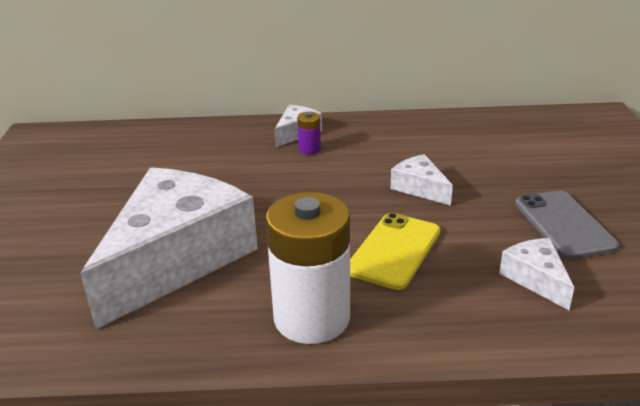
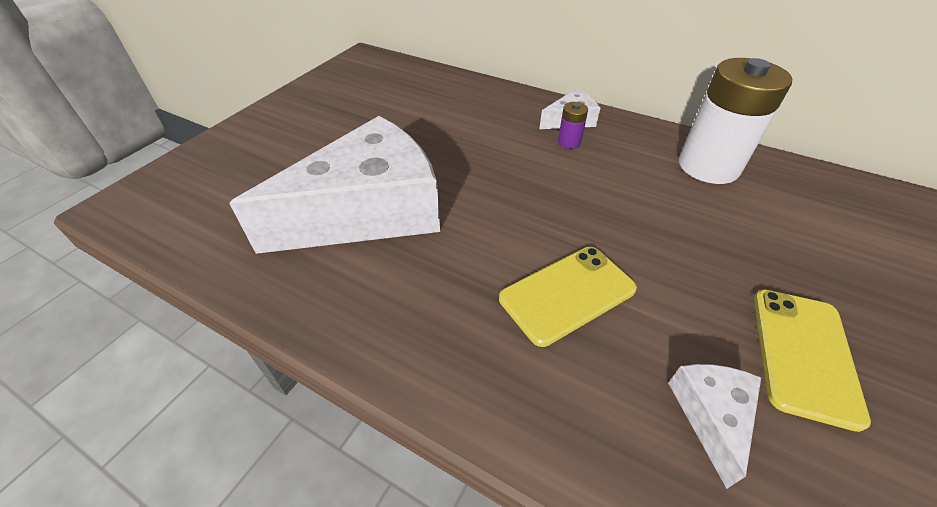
camera: 30 degrees right, 15 degrees up
white battery [266,192,350,344] -> white battery moved to [679,58,792,184]
white cheese [390,154,453,206] -> none
grey phone [515,190,619,259] -> yellow phone [754,289,871,432]

